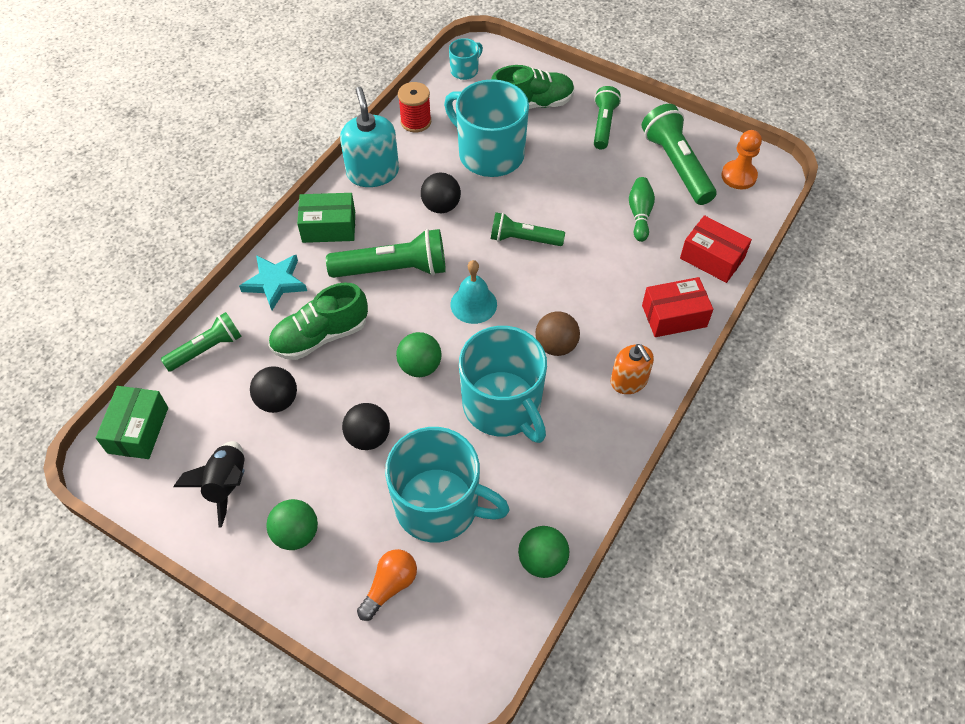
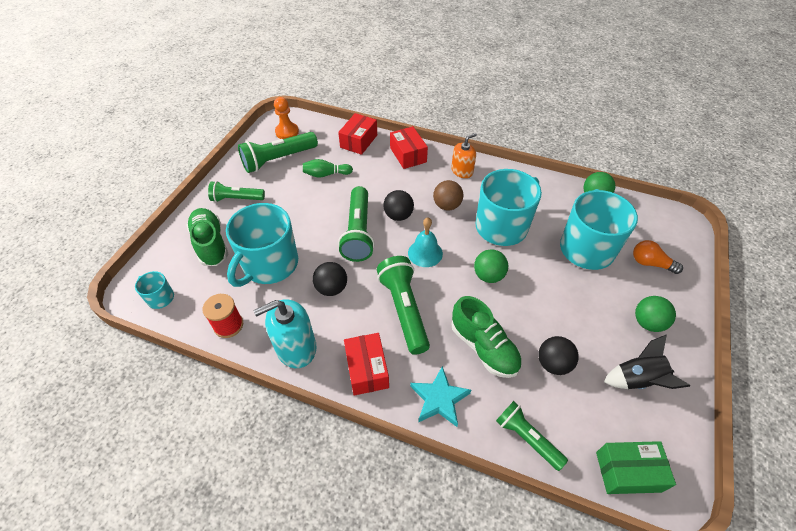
camera: 100 degrees left, 5 degrees down
green box [297,193,355,243] -> red box [344,333,389,396]
black ball [342,403,390,450] -> black ball moved to [383,190,414,221]
green flashlight [491,212,565,246] -> green flashlight [338,186,375,262], size x1.56

